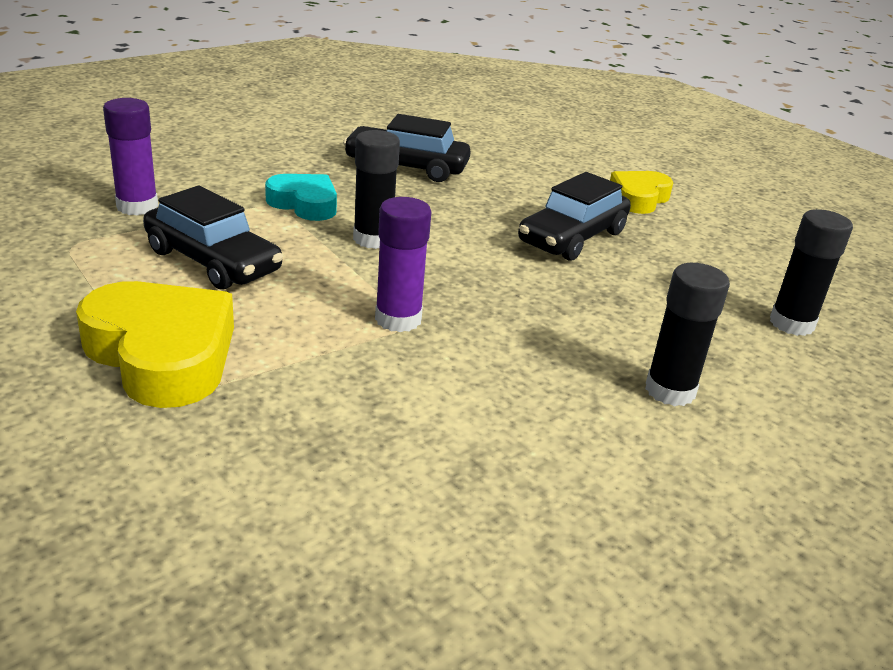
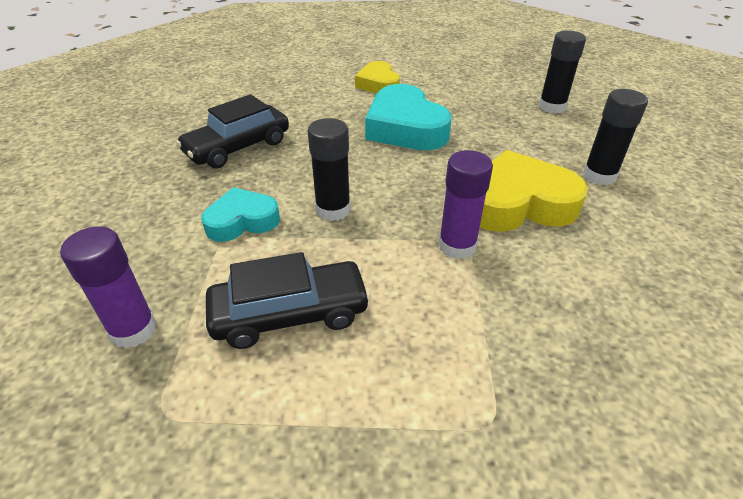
camera: 50 degrees left, 10 degrees up
yellow heart [76,281,234,408] -> yellow heart moved to [480,150,588,232]
black car [518,172,631,261] -> turquoise heart [365,84,452,150]

